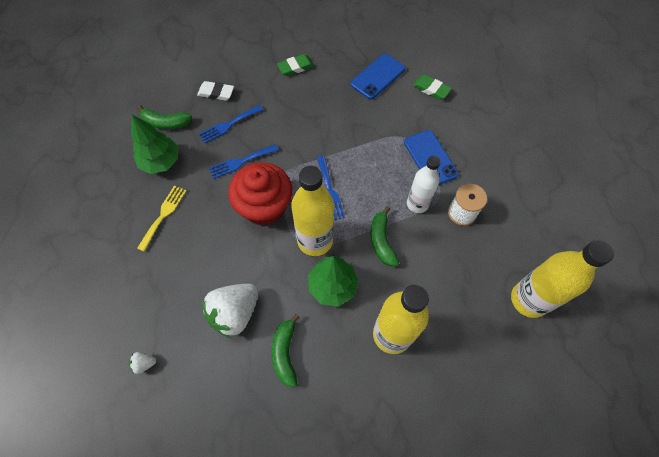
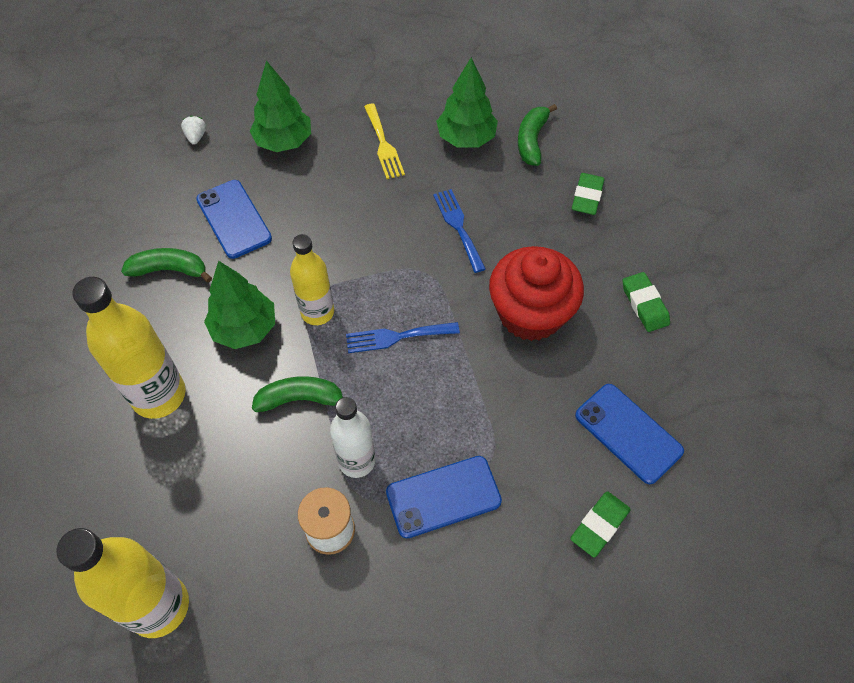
camera: 95 degrees right, 5 degrees down
yellow fork [137,186,187,252] -> yellow fork turned 45 degrees clockwise [364,104,405,179]
white eraser [197,81,234,101] -> green eraser [572,173,605,215]
blue fork [199,105,263,143] -> none
white strawberry [202,284,258,338] -> blue phone [196,180,272,259]
red cupcake [228,162,292,226] -> red cupcake moved to [489,246,584,341]
yellow bottle [291,166,334,256] -> yellow bottle [290,234,334,325], size x0.65
none -> green tree [250,61,311,152]

